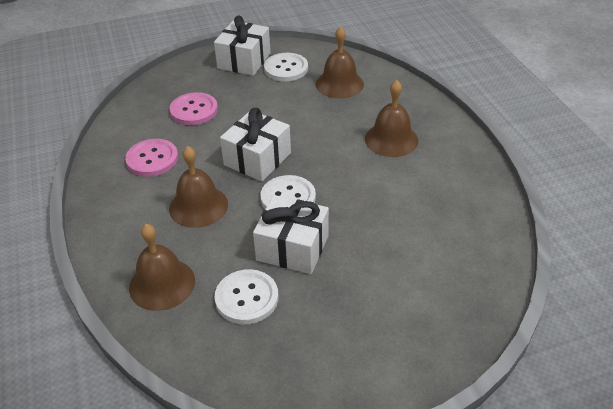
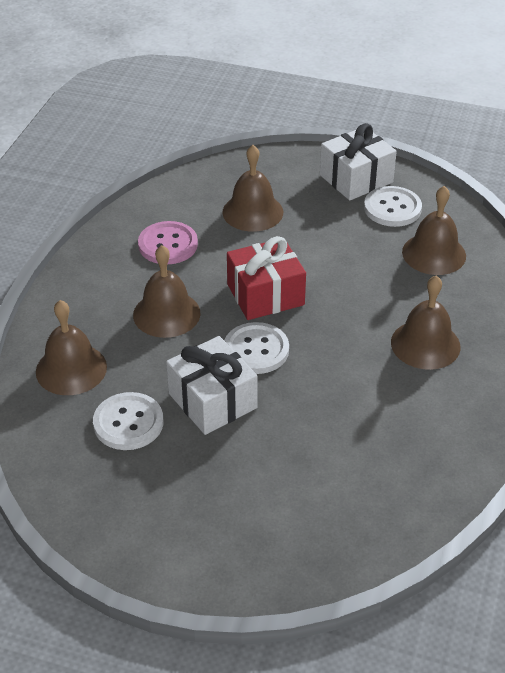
camera: 35 degrees right, 0 degrees up
pink button [170,92,218,125] -> brown bell [222,145,283,232]
white gift [220,108,291,181] -> red gift [227,236,306,320]

